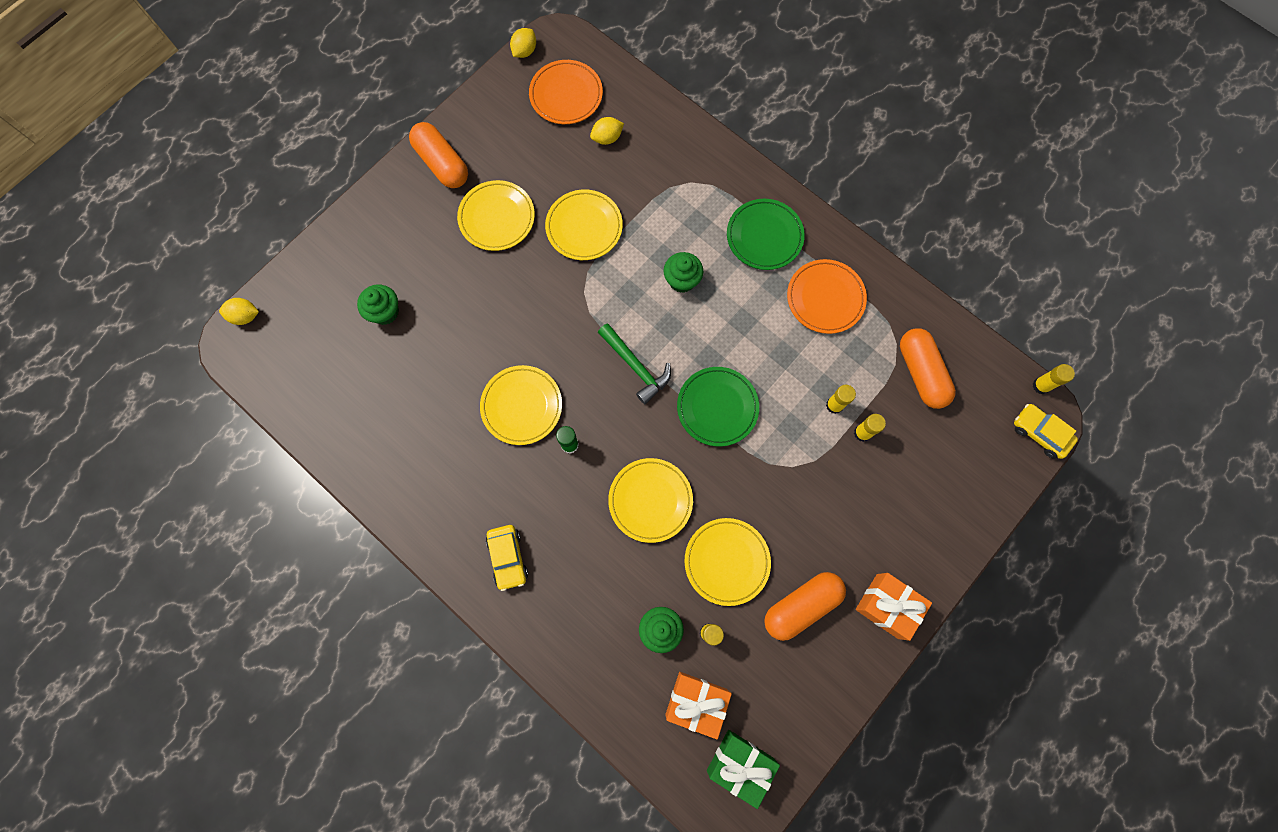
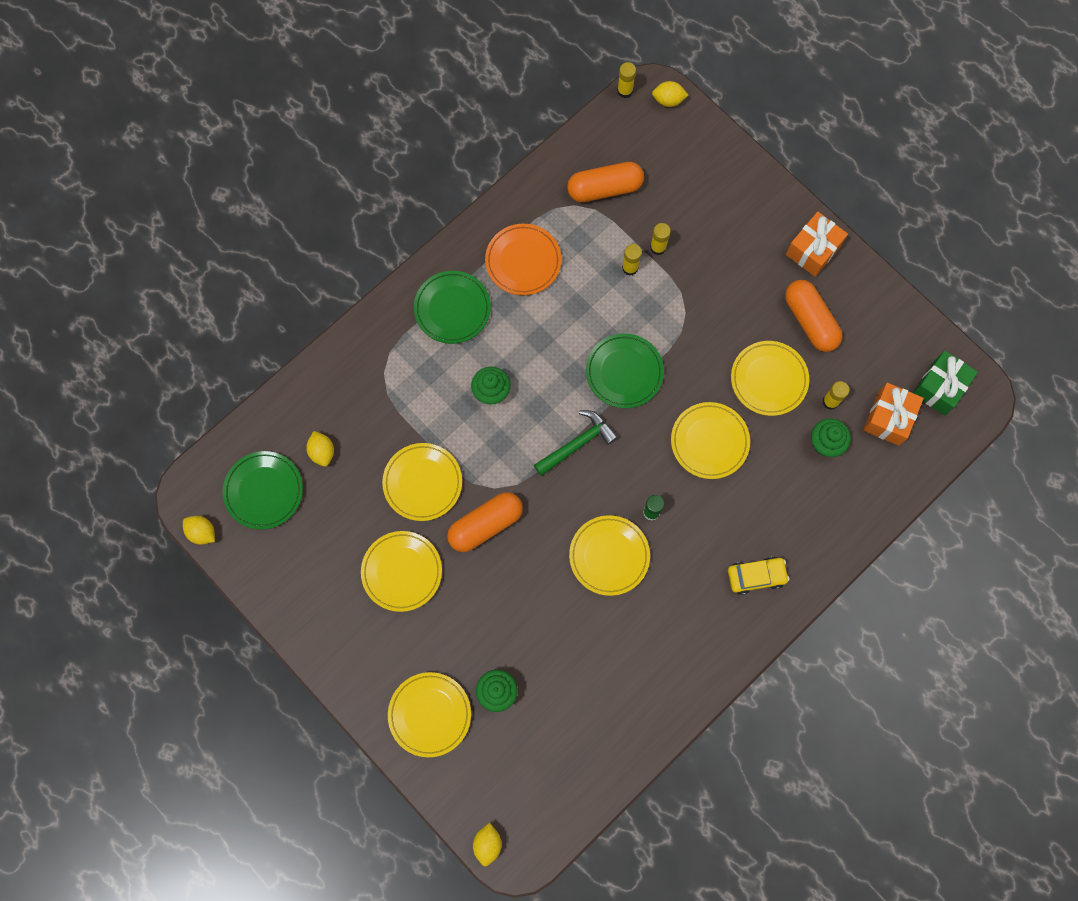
camera: 85 degrees left, 0 degrees up
orange capsule [409,122,468,188] -> orange capsule moved to [447,492,523,552]
orange plate [529,60,603,124] -> green plate [223,451,303,530]
yellow car [1014,404,1078,459] -> yellow lemon [652,81,688,107]
none -> yellow plate [388,672,471,757]

